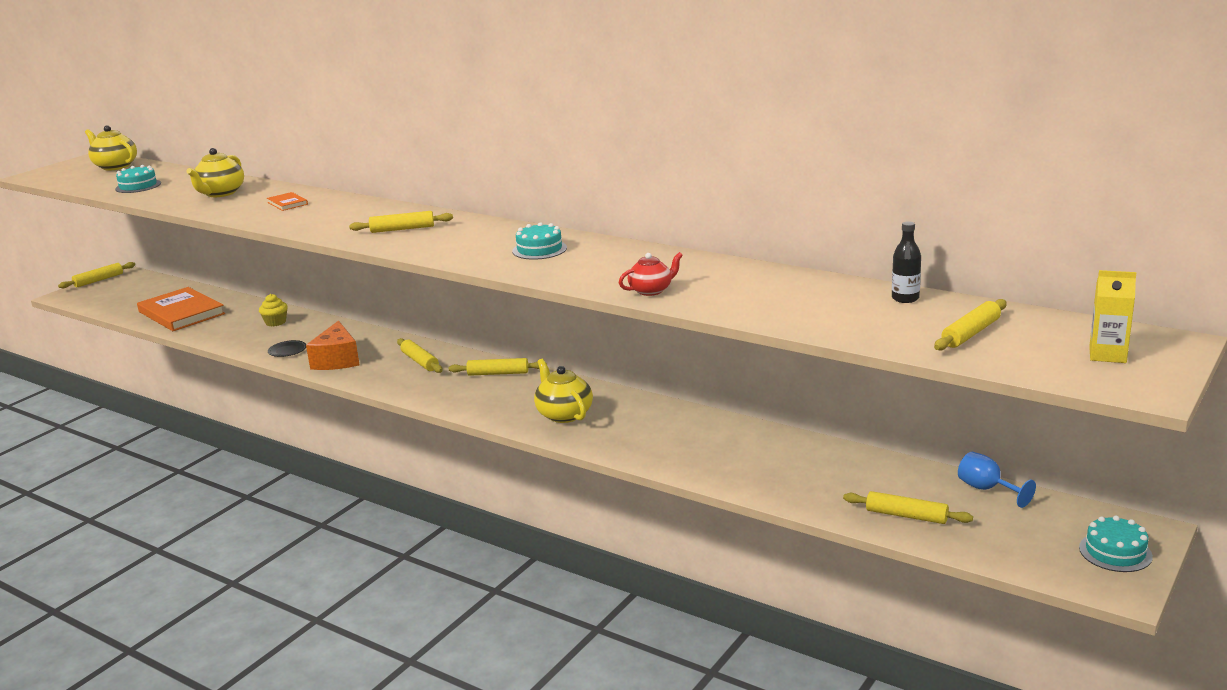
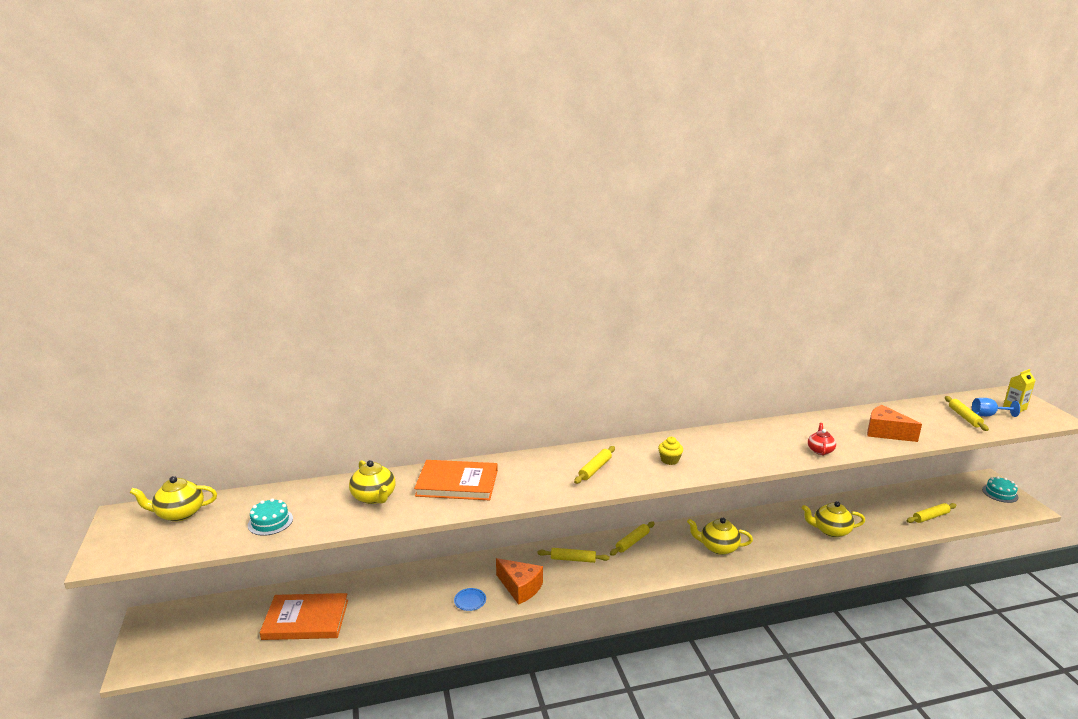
camera: 50 degrees left, 0 degrees up
yellow rolling pin [58,262,135,288] -> none
yellow cupcake [259,294,288,327] -> yellow cupcake moved to [658,437,683,465]
orange book [267,192,308,211] -> orange book [414,460,498,500], size x2.28
black plate [268,340,306,357] -> blue plate [454,588,486,611]
turquoise cake [512,222,567,260] -> none
black bottle [892,221,921,303] -> none
blue goblet [958,452,1036,508] -> blue goblet moved to [972,398,1020,417]
none -> yellow teapot [802,501,865,537]
none -> orange cheese [867,405,922,442]

